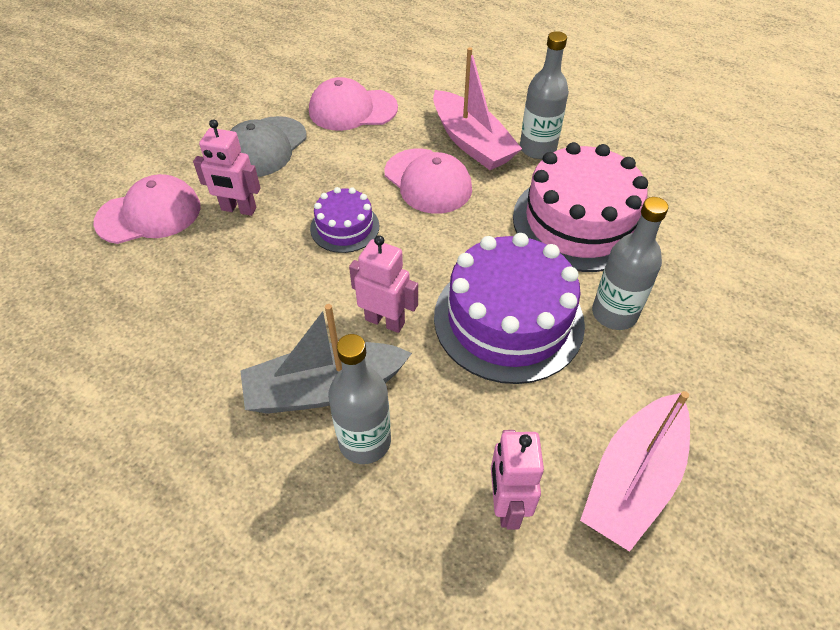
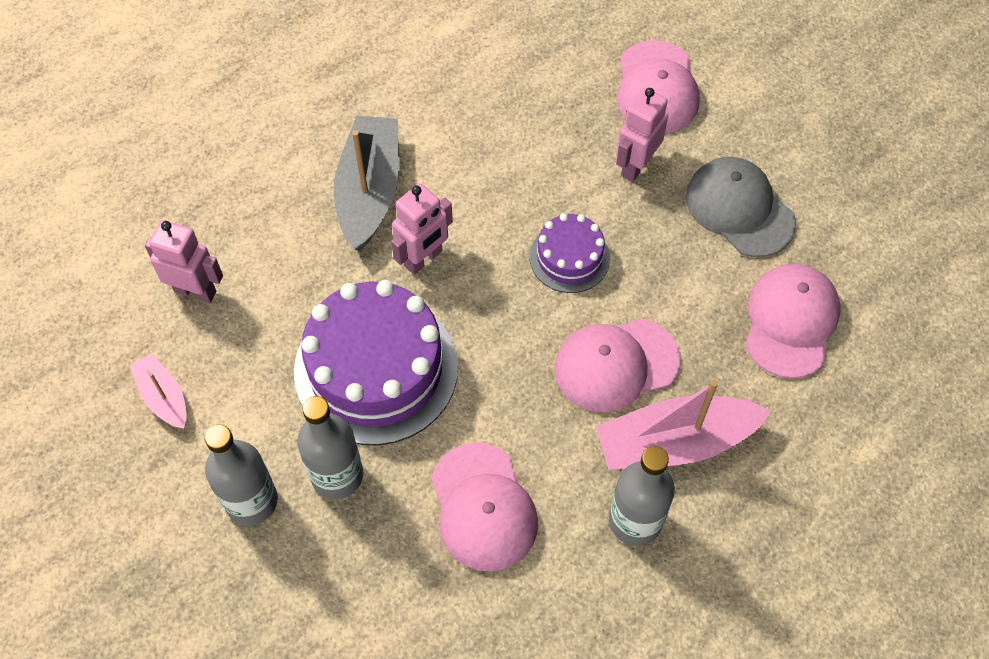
camera: 110 degrees right, 10 degrees up
grey bottle [328,334,391,464] -> grey bottle moved to [204,424,278,526]
pink cake [513,142,648,272] -> pink cap [431,443,538,572]
pink boat [580,391,690,552] -> pink boat [130,353,187,429], size x0.54

